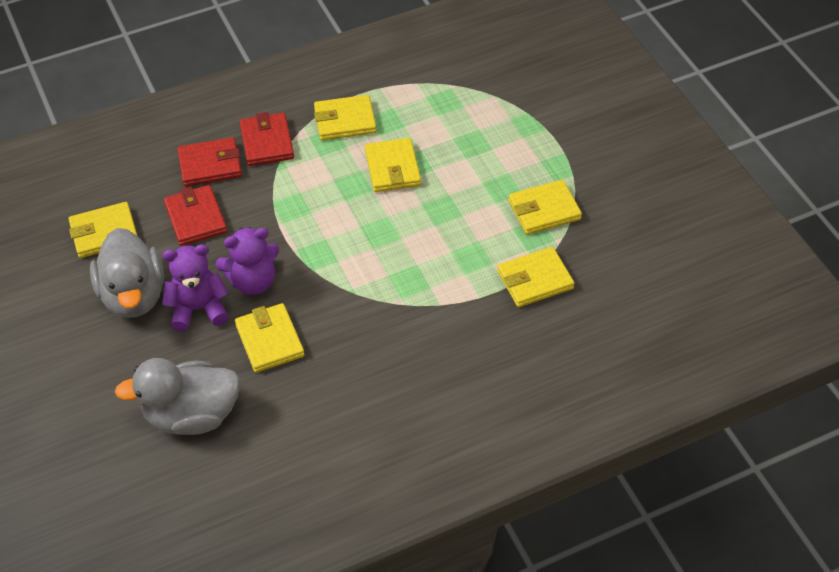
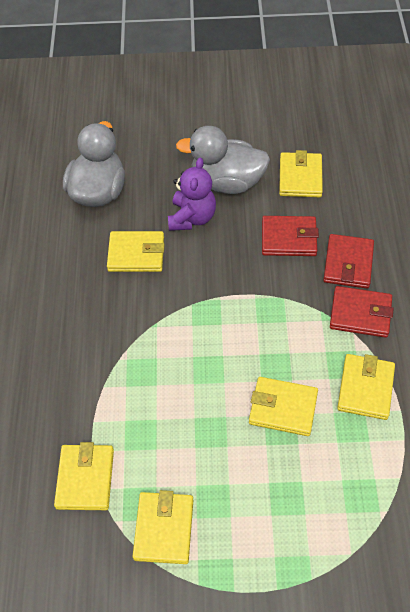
camera: 115 degrees right, 5 degrees up
purple teddy bear [215,227,279,295] -> none

